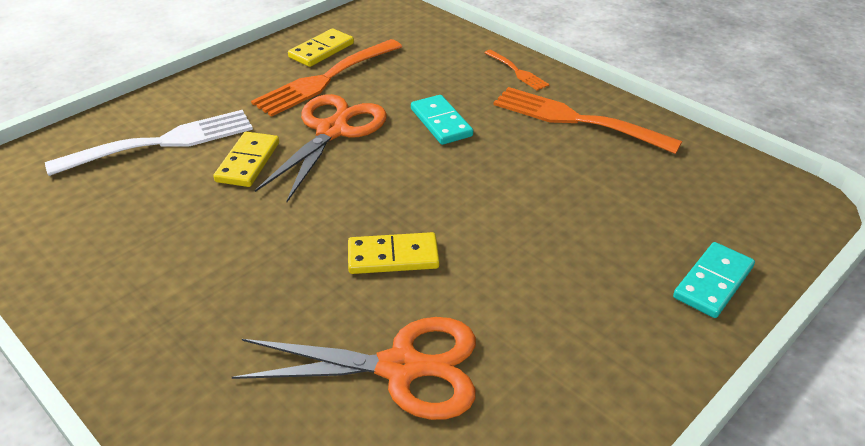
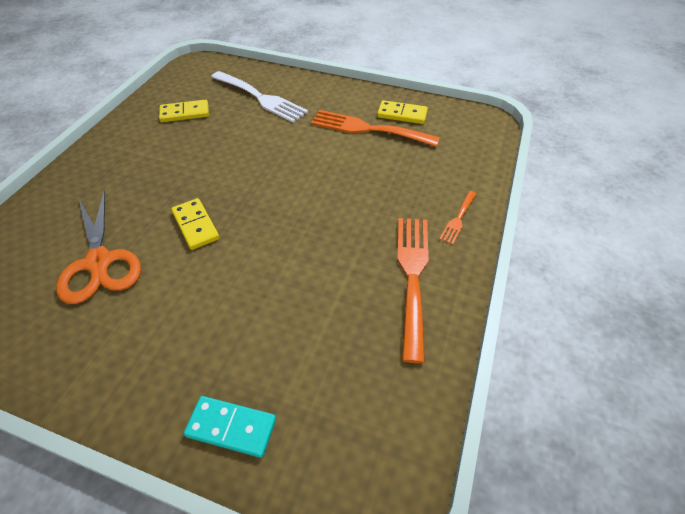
camera: 65 degrees right, 10 degrees up
yellow domino [213,132,279,187] -> yellow domino moved to [159,100,209,122]
orange scissors [254,94,387,202] -> none
turquoise domino [411,95,473,145] -> none

